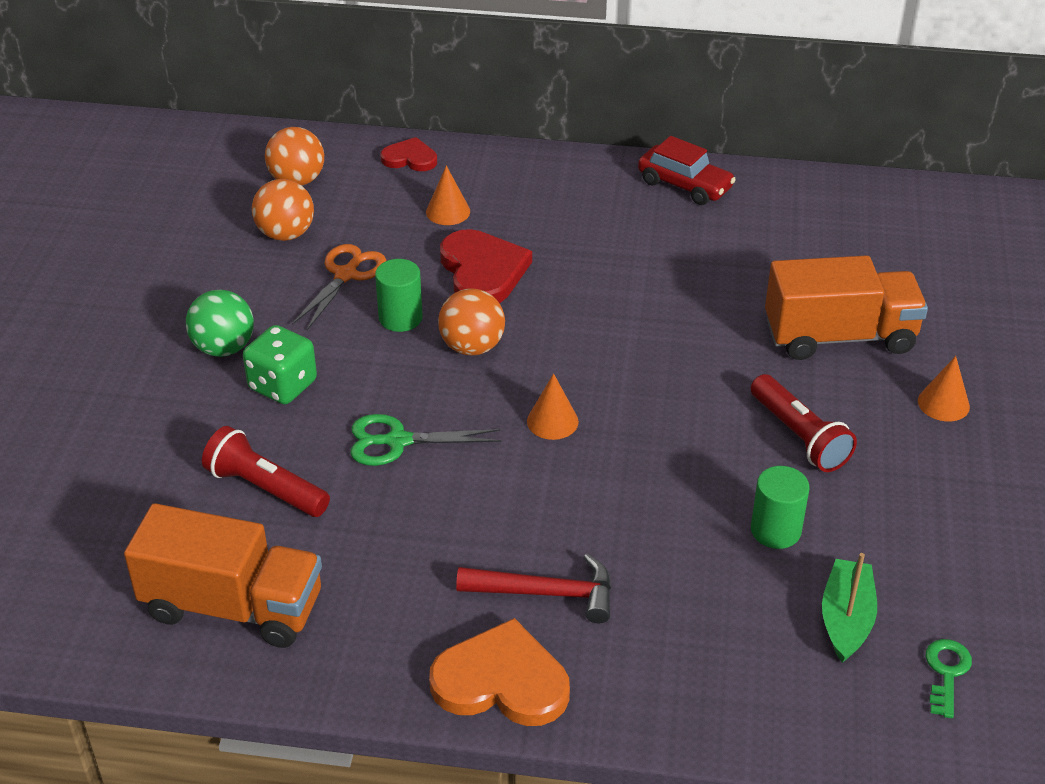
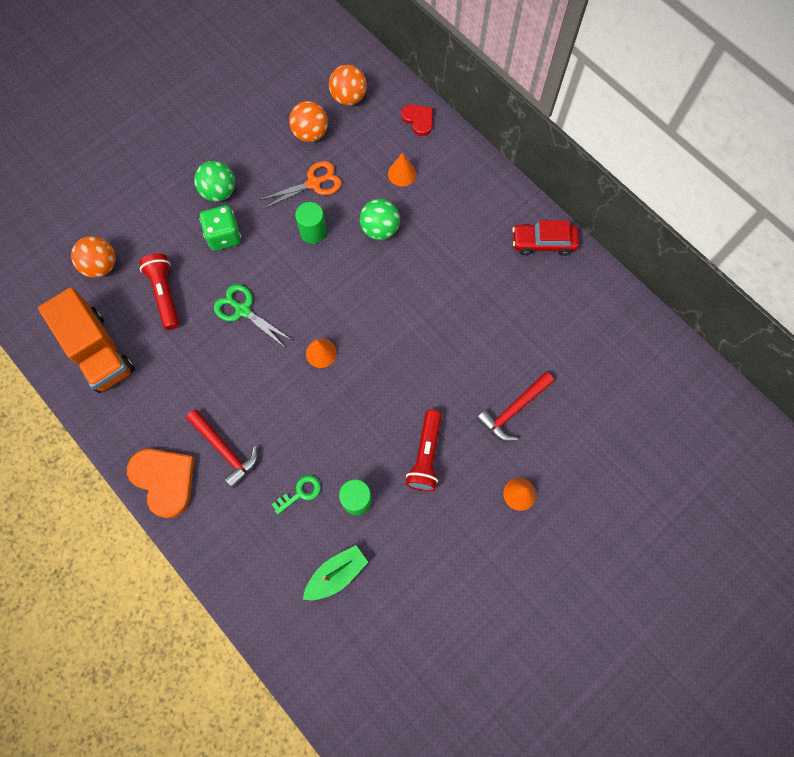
camera: 40 degrees right, 30 degrees up
orange ball [438,288,505,355] -> orange ball moved to [71,236,116,278]
red heart [440,229,532,303] -> green ball [360,199,400,240]
red car [638,136,736,205] -> red car turned 105 degrees clockwise [512,220,579,256]
orange truck [765,255,928,360] -> red hammer [476,372,554,442]
green key [926,639,972,718] -> green key moved to [272,475,321,515]

